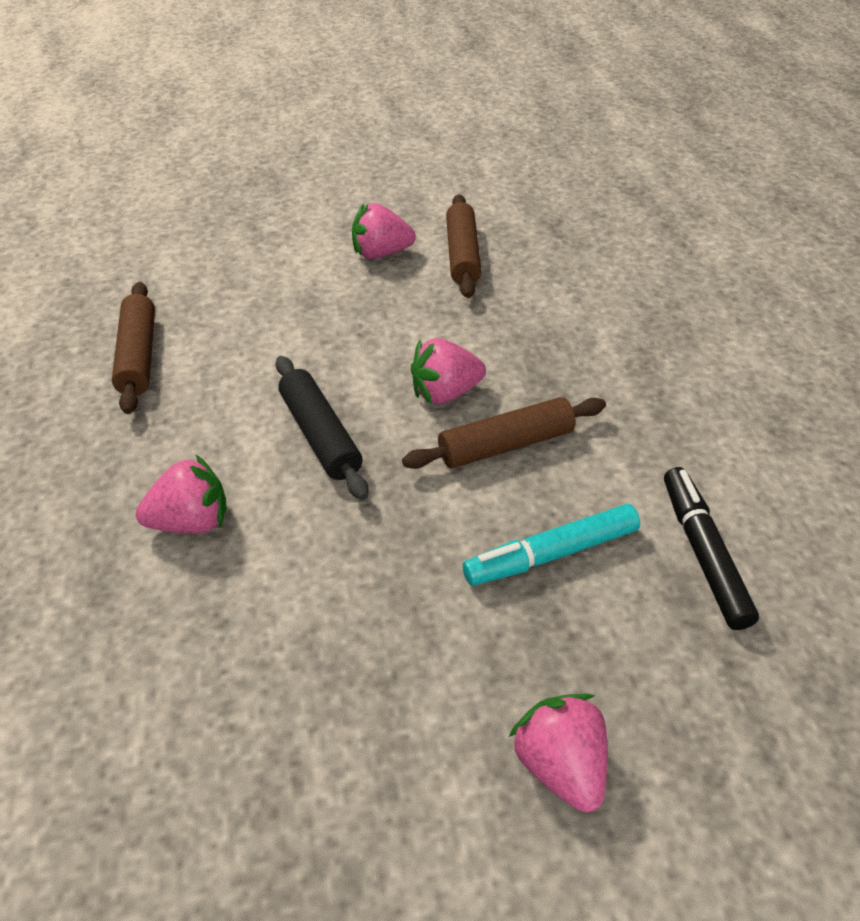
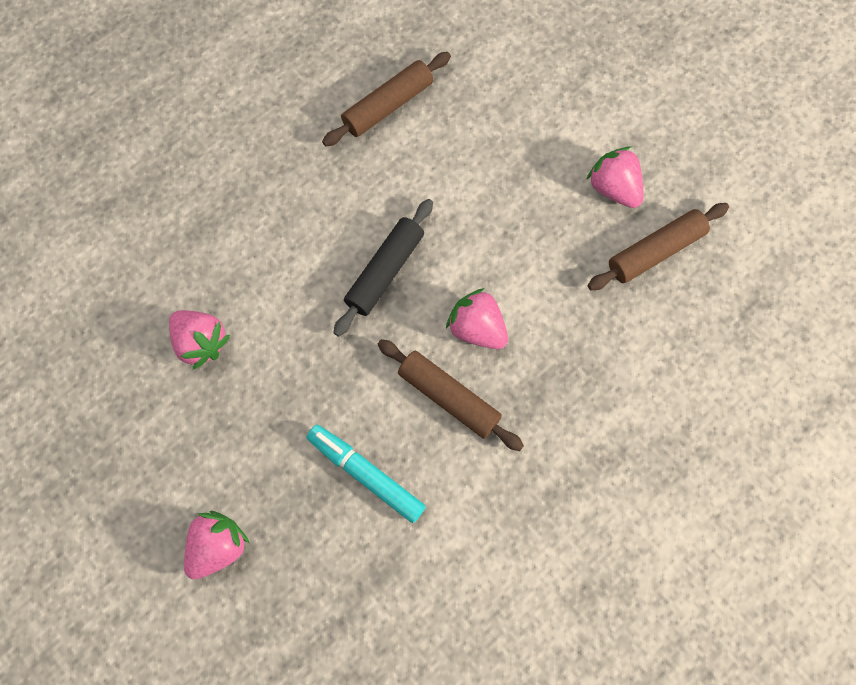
camera: 60 degrees right, 25 degrees up
pink strawberry [136,455,227,533] -> pink strawberry moved to [169,310,230,369]
black marker [664,467,759,630] -> none

